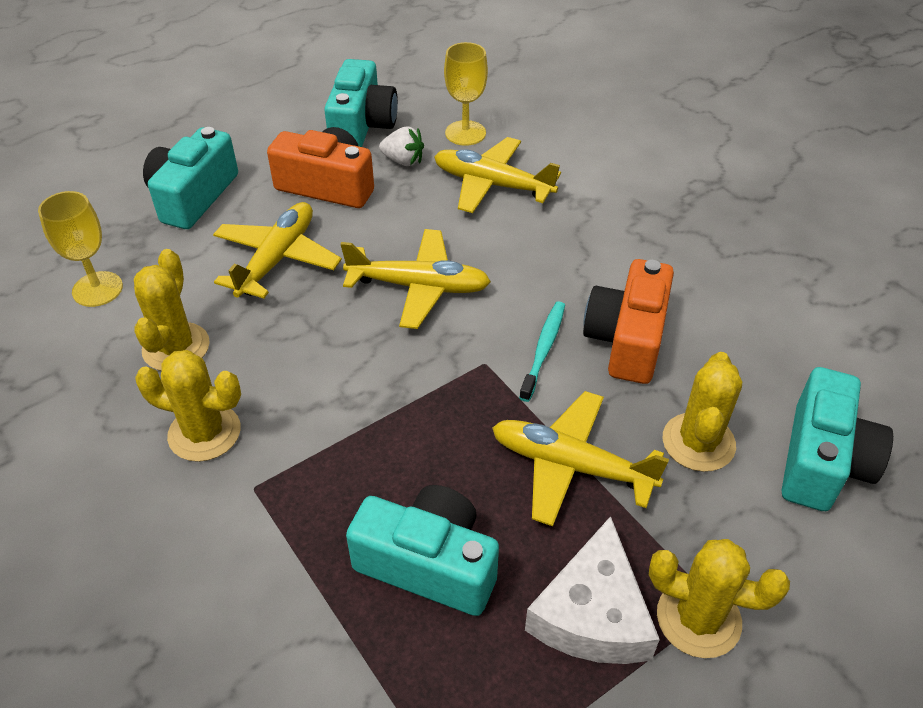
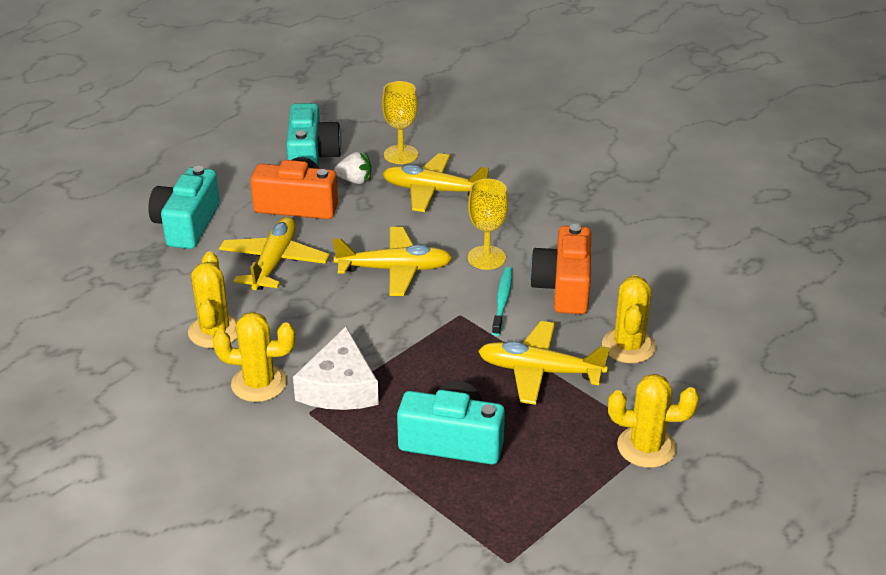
camera: 10 degrees left, 10 degrees down
yellow goblet [38,191,123,307] -> yellow goblet moved to [468,179,508,270]
white cheese [525,516,660,664] -> white cheese moved to [293,327,379,410]
turquoise camera [782,367,893,511] -> none

